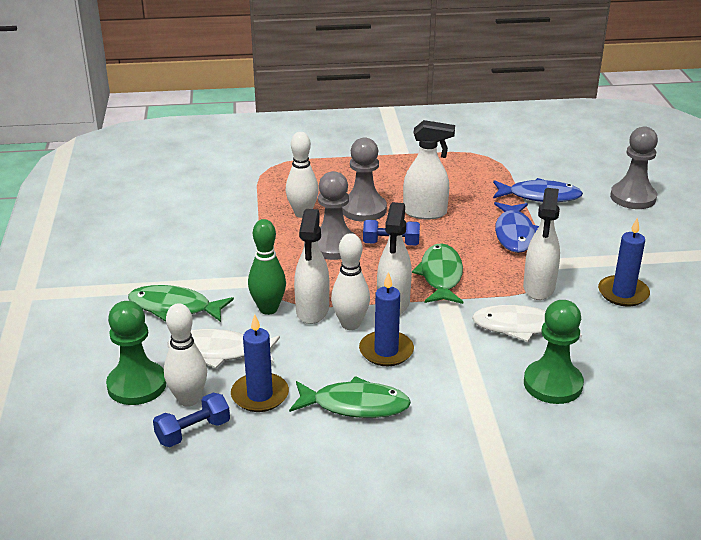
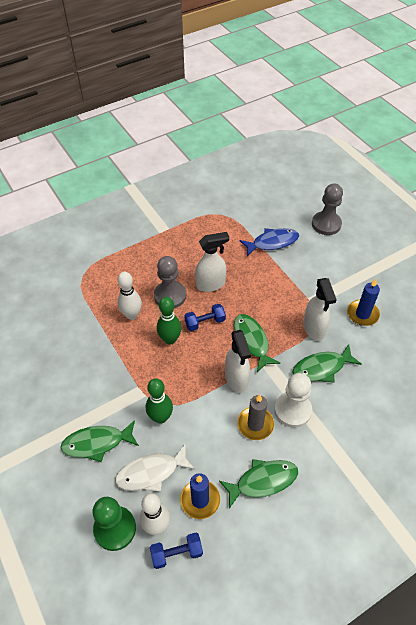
camera: 25 degrees left, 20 degrees up
blue dumbbell [153,393,230,447] -> blue dumbbell turned 45 degrees clockwise [150,533,203,569]
white spray bottle [294,209,329,324] -> none
grey pawn [317,171,356,260] -> green bowling pin [157,297,181,345]
white bowling pin [331,233,370,330] -> none
blue candle [359,272,414,366] -> grey candle [237,395,274,440]
white fish [472,305,582,342] -> green fish [292,344,362,382]
blue fish [494,202,539,253] -> none
green pawn [524,300,584,404] -> none
none -> white pawn [274,373,312,428]

